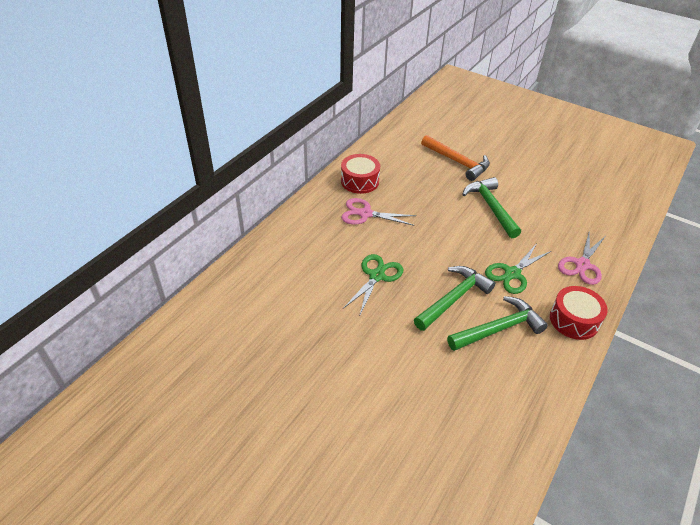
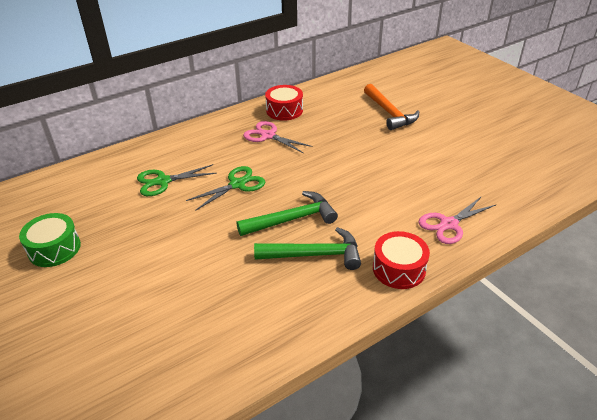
camera: 25 degrees right, 5 degrees down
green hammer [462,177,521,238] -> none
green scissors [485,243,551,294] -> green scissors moved to [137,164,217,196]
none -> green drum [19,213,81,267]

